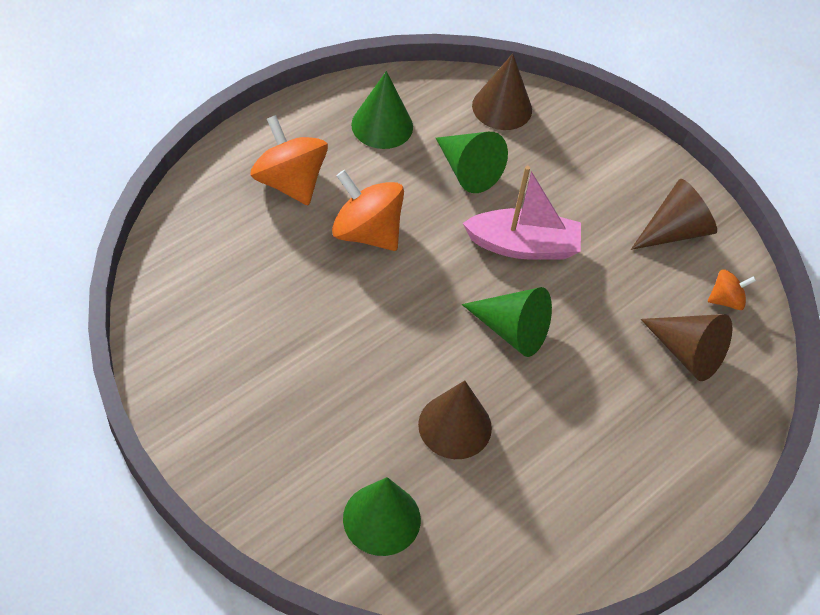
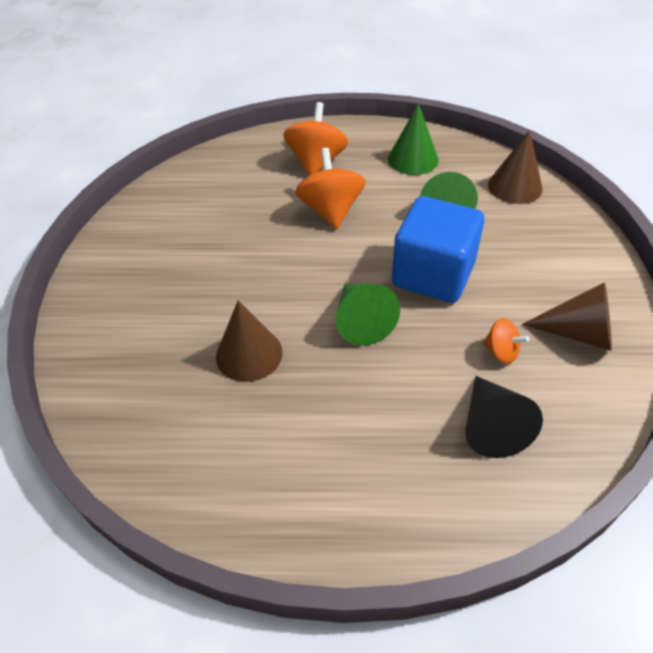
camera: 50 degrees right, 5 degrees down
green cone [343,477,421,556] -> none
pink boat [463,166,581,260] -> blue cube [392,196,484,303]
brown cone [641,314,733,381] -> black cone [465,376,543,458]
orange spinning top [708,269,756,310] -> orange spinning top moved to [482,318,529,364]

